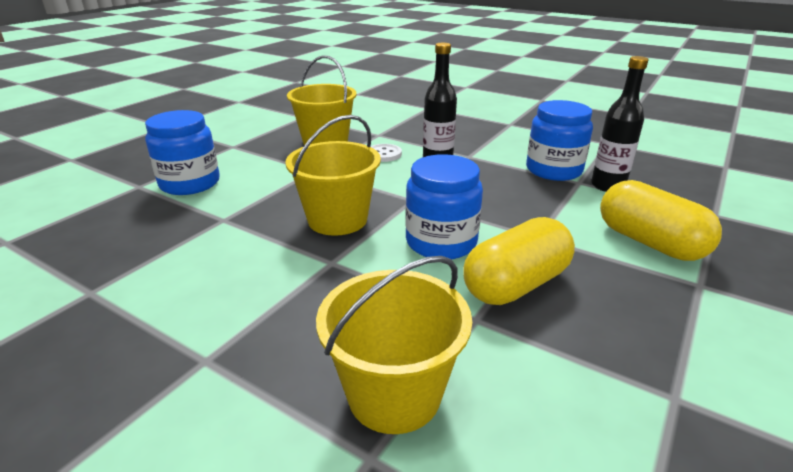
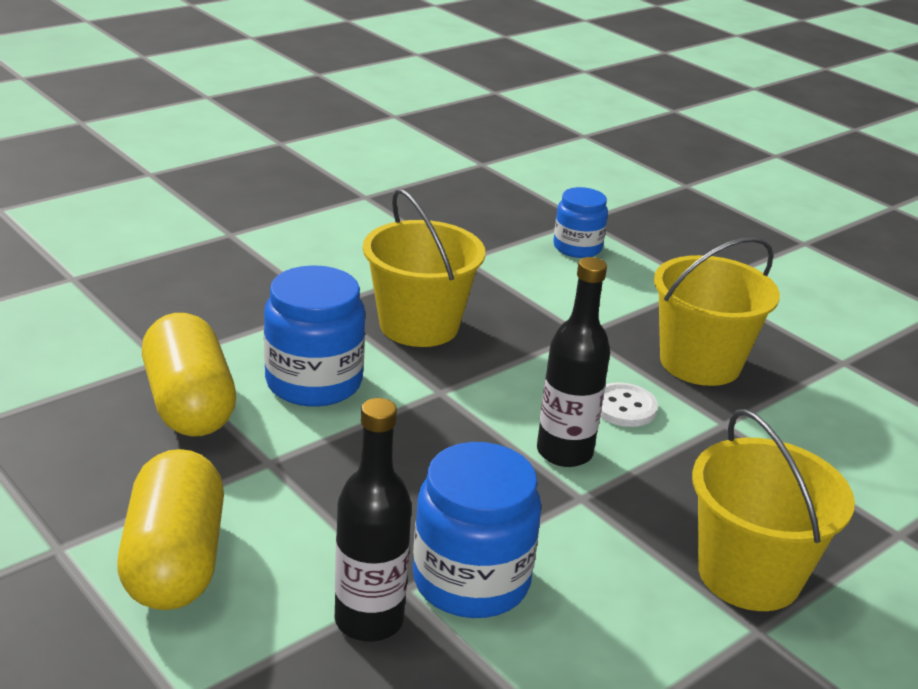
camera: 105 degrees right, 0 degrees up
blue jar [145,110,219,195] -> blue jar [553,187,608,258], size x0.63
yellow bucket [316,256,472,434] -> yellow bucket moved to [692,409,855,611]
yellow capsule [600,180,722,261] -> yellow capsule turned 75 degrees counterclockwise [117,449,224,610]

